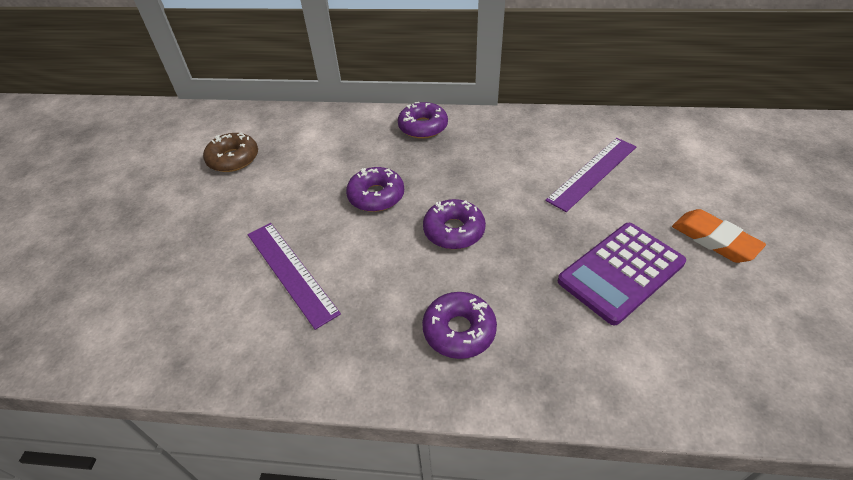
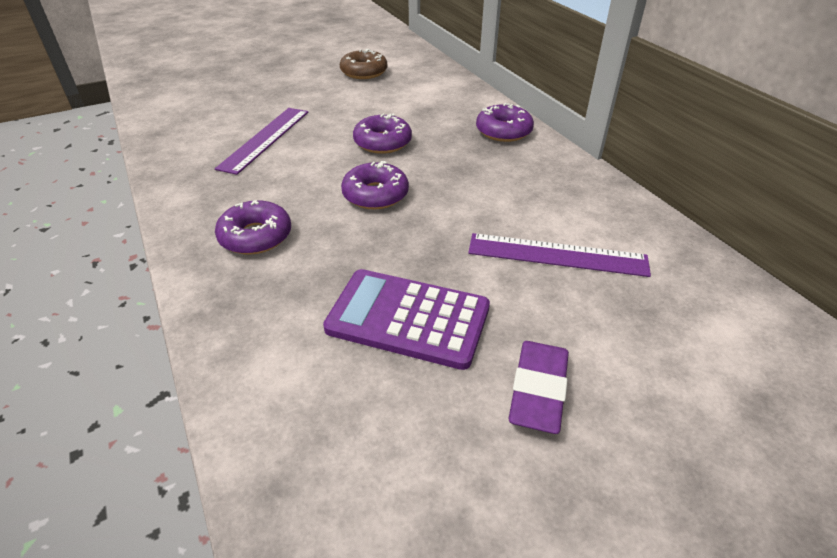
camera: 55 degrees right, 5 degrees down
orange eraser [672,209,766,263] -> purple eraser [508,341,569,434]

